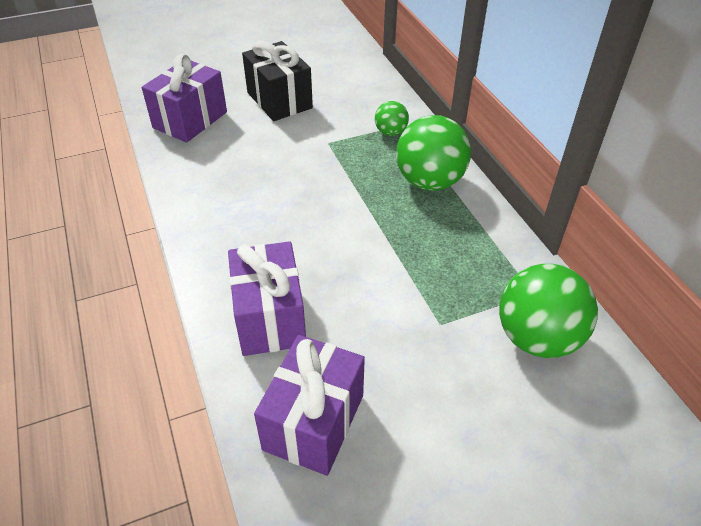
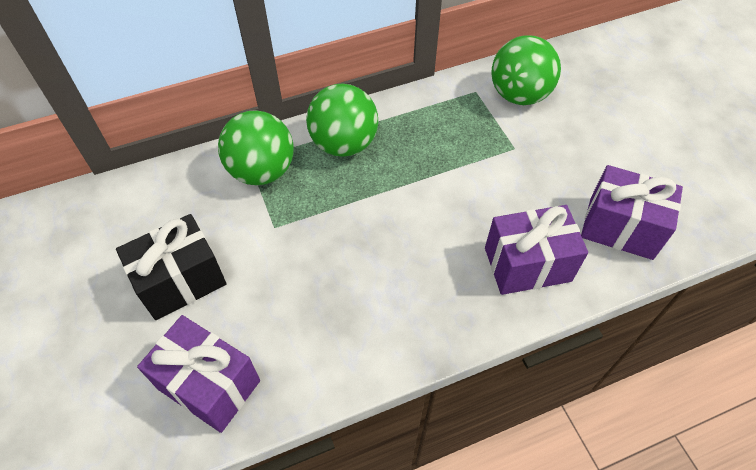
camera: 90 degrees left, 10 degrees up
green ball [375,101,409,136] -> green ball [218,110,294,185], size x1.95

